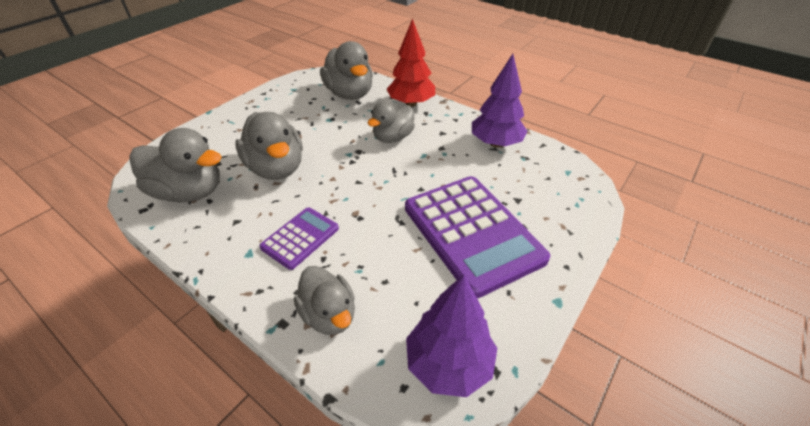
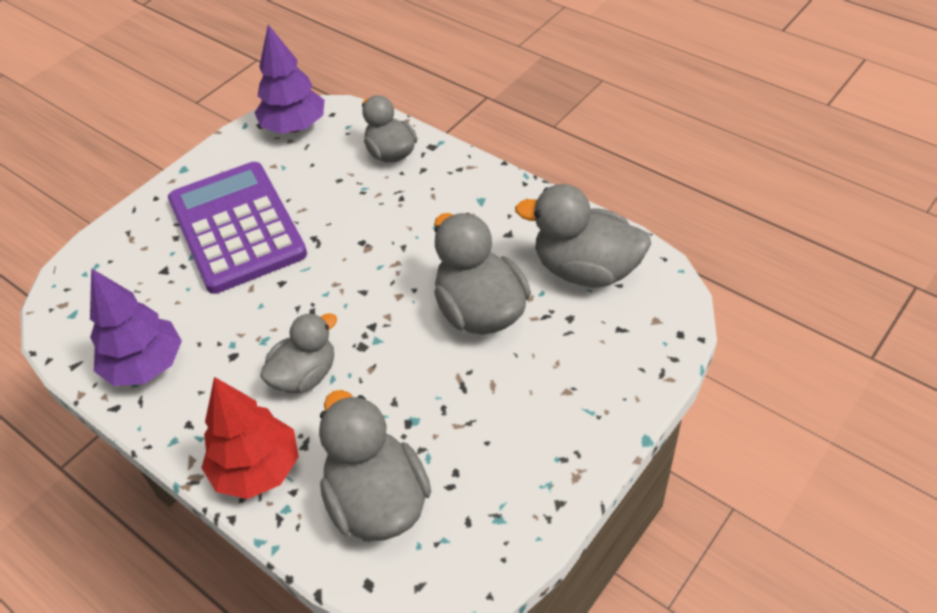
camera: 175 degrees left, 5 degrees up
purple calculator [259,208,339,270] -> none

